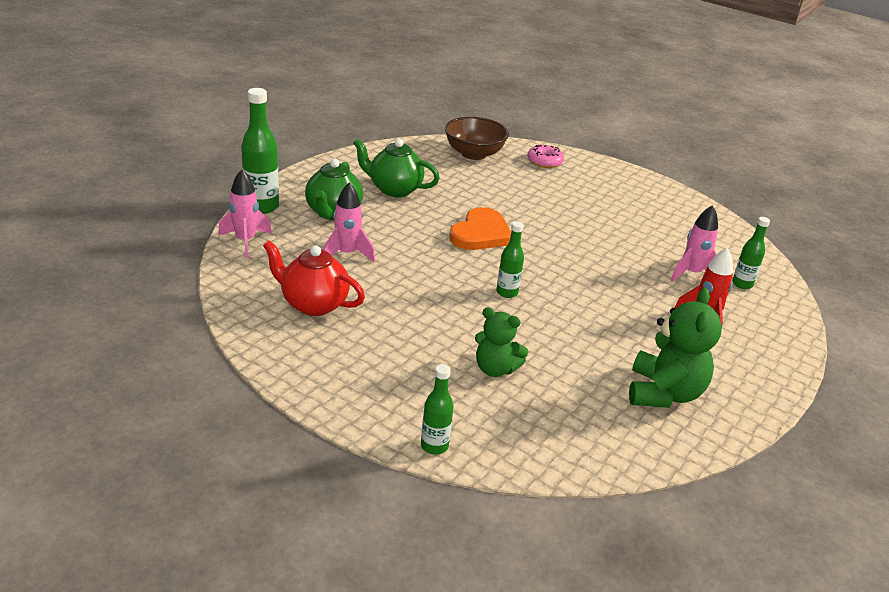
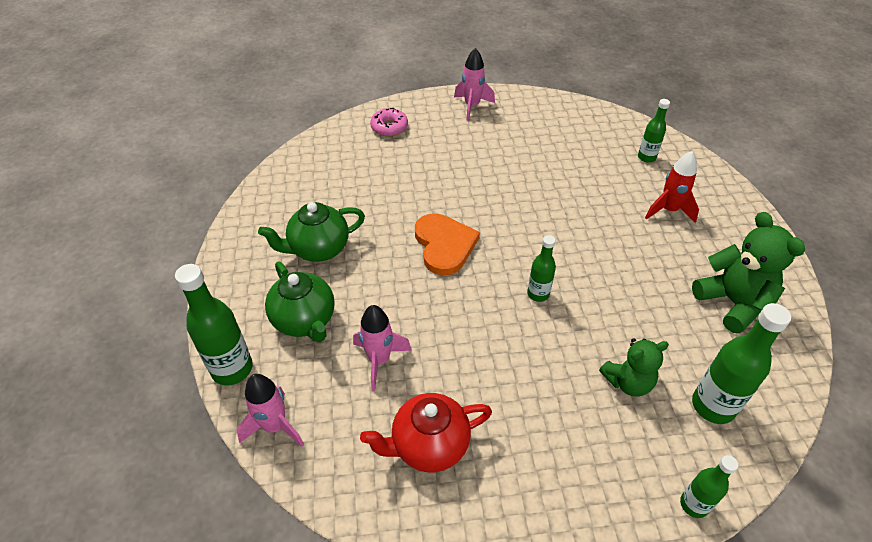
camera: 40 degrees left, 15 degrees up
brown bowl [445,117,509,160] -> none
pink rocket [670,205,718,282] -> pink rocket moved to [454,48,495,121]
none -> green bottle [692,303,791,424]

